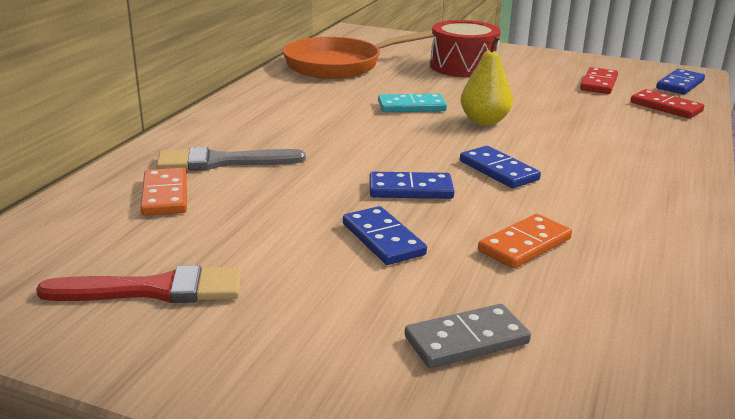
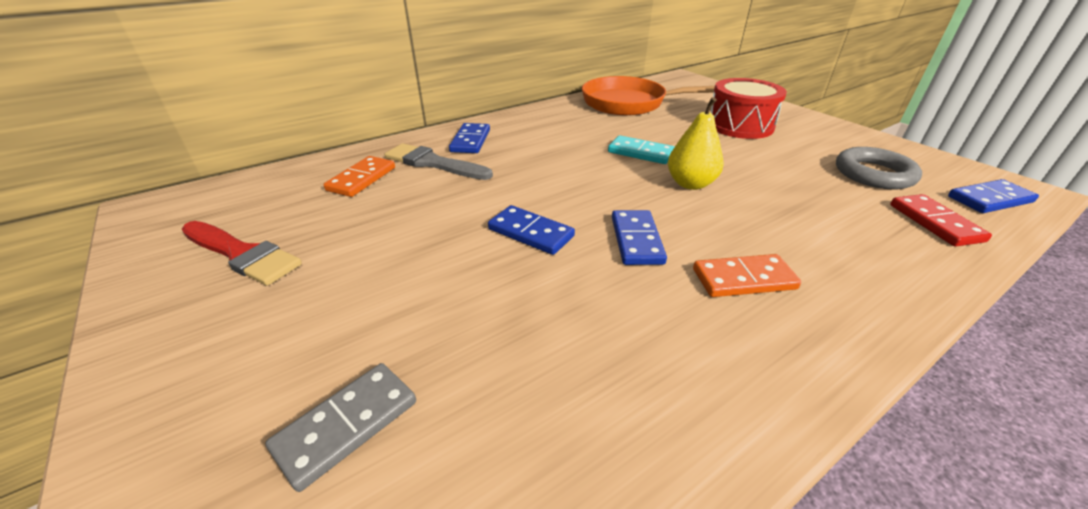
camera: 35 degrees right, 10 degrees up
blue domino [343,206,427,265] -> blue domino moved to [449,123,490,153]
grey domino [405,304,531,368] -> grey domino turned 60 degrees counterclockwise [265,363,416,492]
orange domino [478,214,572,269] -> orange domino moved to [693,254,801,297]
red domino [580,67,618,94] -> grey ring [836,147,922,190]

